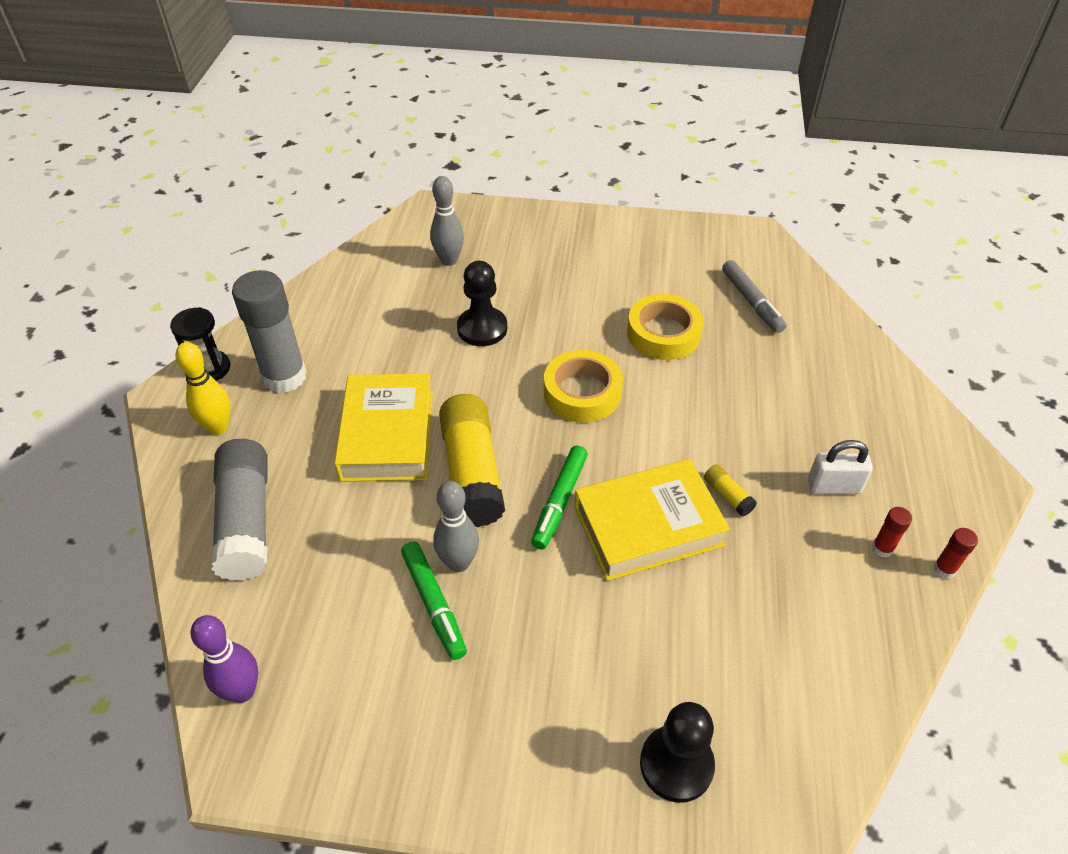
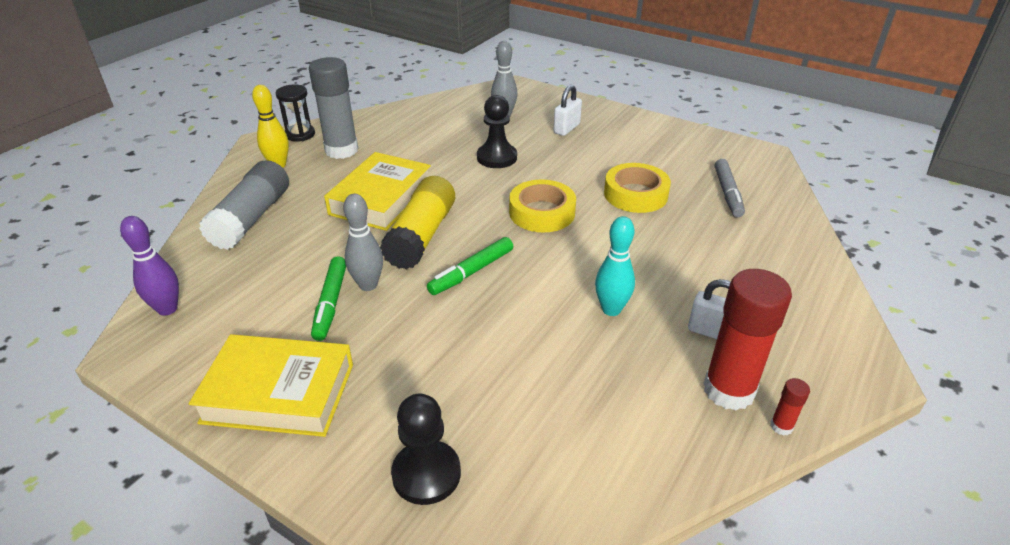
camera: 25 degrees right, 10 degrees down
yellow book [574,459,730,581] -> yellow book moved to [189,334,353,437]
yellow glue stick [704,464,757,516] -> turquoise bowling pin [595,216,635,316]
red glue stick [872,507,912,558] -> red glue stick [703,269,792,411], size x2.41
none -> white padlock [553,85,582,136]

